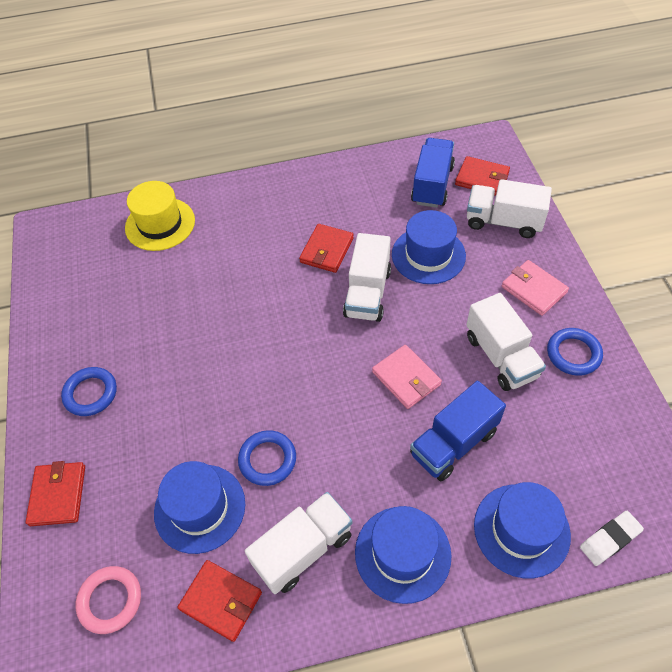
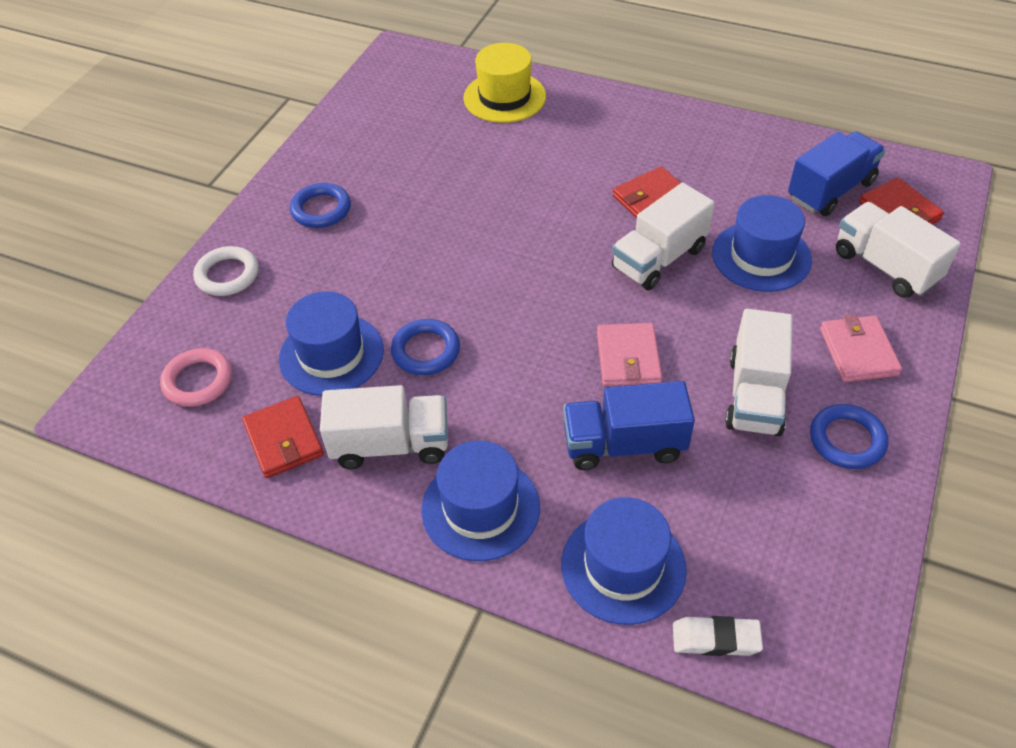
camera: 35 degrees right, 5 degrees down
red wallet [26,461,85,526] -> white ring [193,246,258,296]

